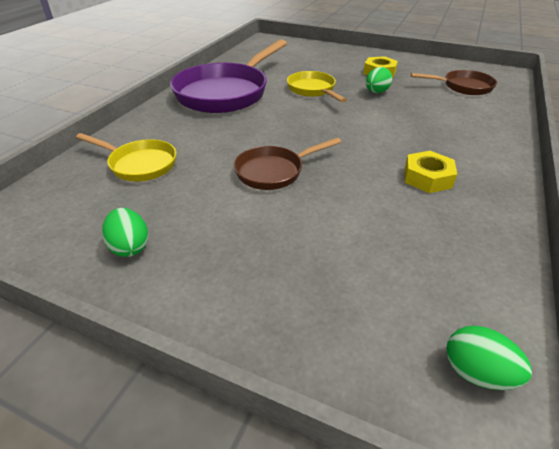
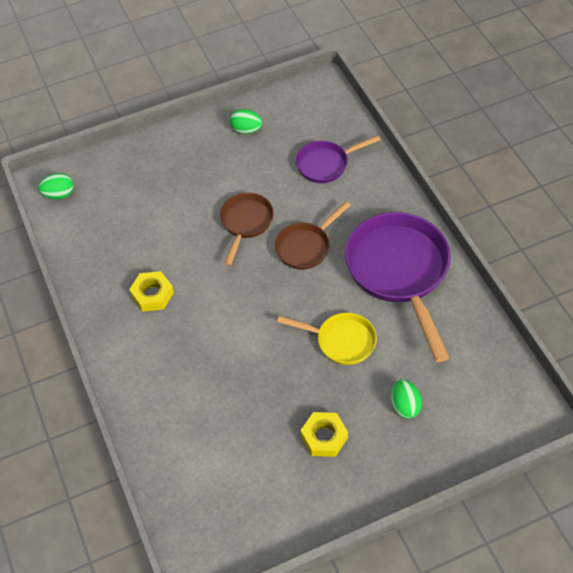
camera: 135 degrees right, 15 degrees up
yellow pan [76,133,176,181] -> purple pan [296,135,381,183]
green egg [366,67,392,93] -> green egg moved to [391,380,422,419]
brown pan [411,70,497,95] -> brown pan moved to [275,201,351,270]

